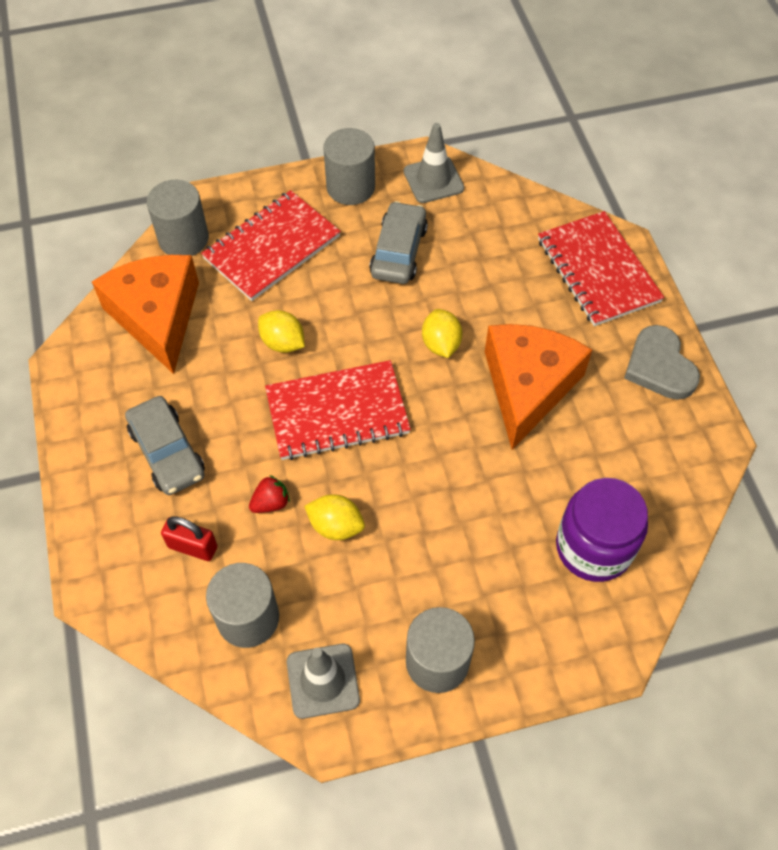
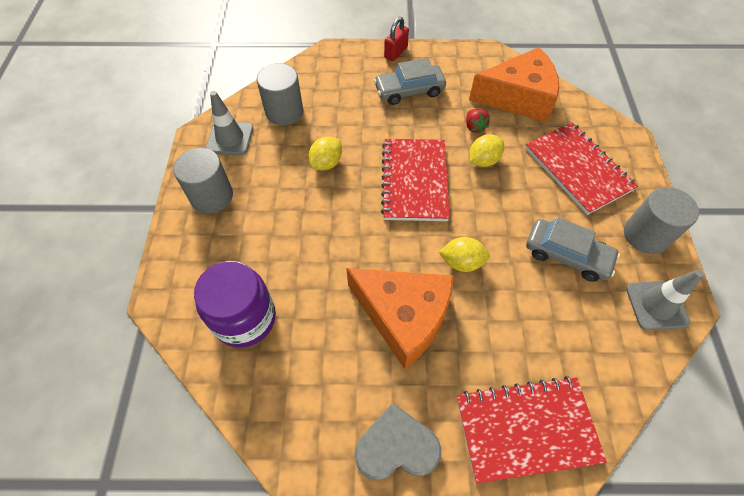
camera: 105 degrees right, 0 degrees up
grey cylinder [147,180,209,256] -> none
red padlock [161,516,217,561] -> red padlock moved to [384,17,409,61]
red strawberry [249,475,290,513] -> red strawberry moved to [466,109,490,134]

